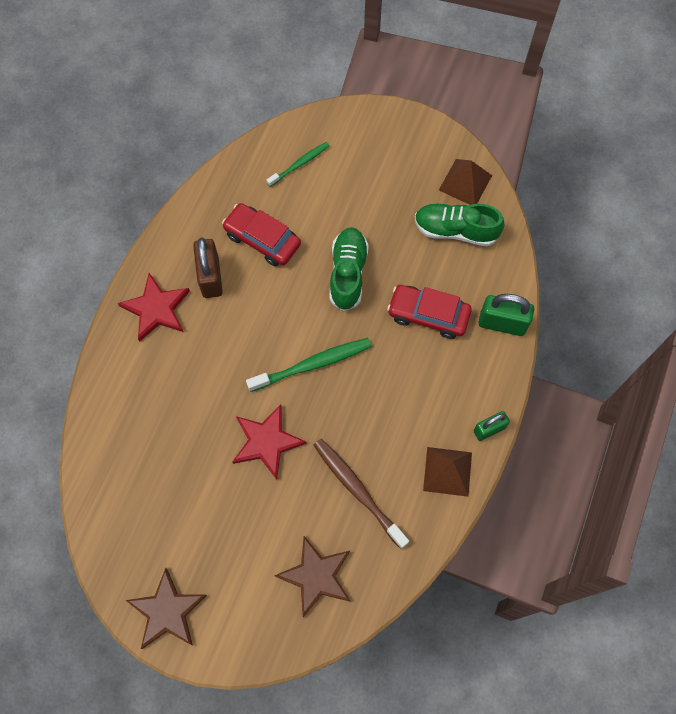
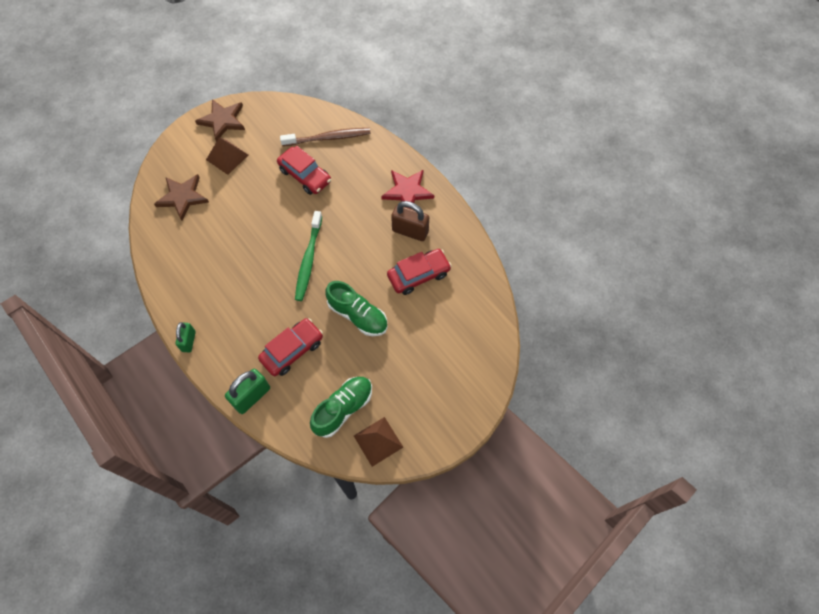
camera: 120 degrees right, 5 degrees down
red star [232,405,307,479] -> none
green toothbrush [267,142,329,187] -> none
brown toothbrush [313,439,409,549] -> brown toothbrush moved to [280,128,371,146]
brown pyramid [423,447,472,497] -> brown pyramid moved to [206,137,248,175]
none -> red car [277,146,331,195]

